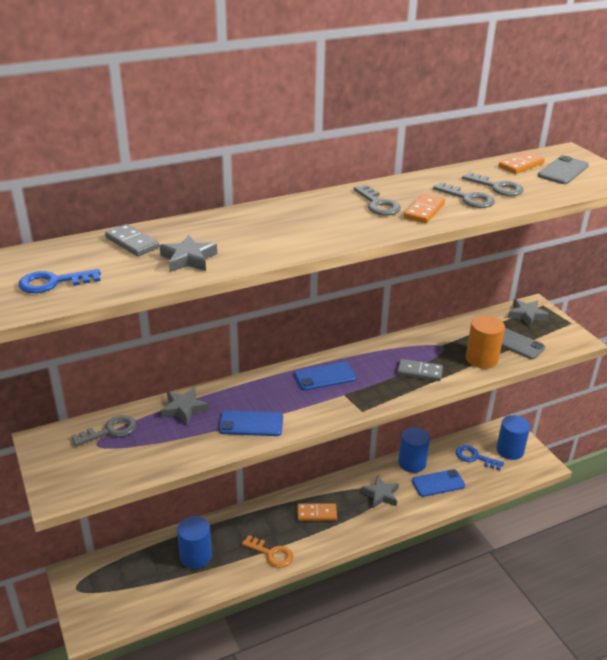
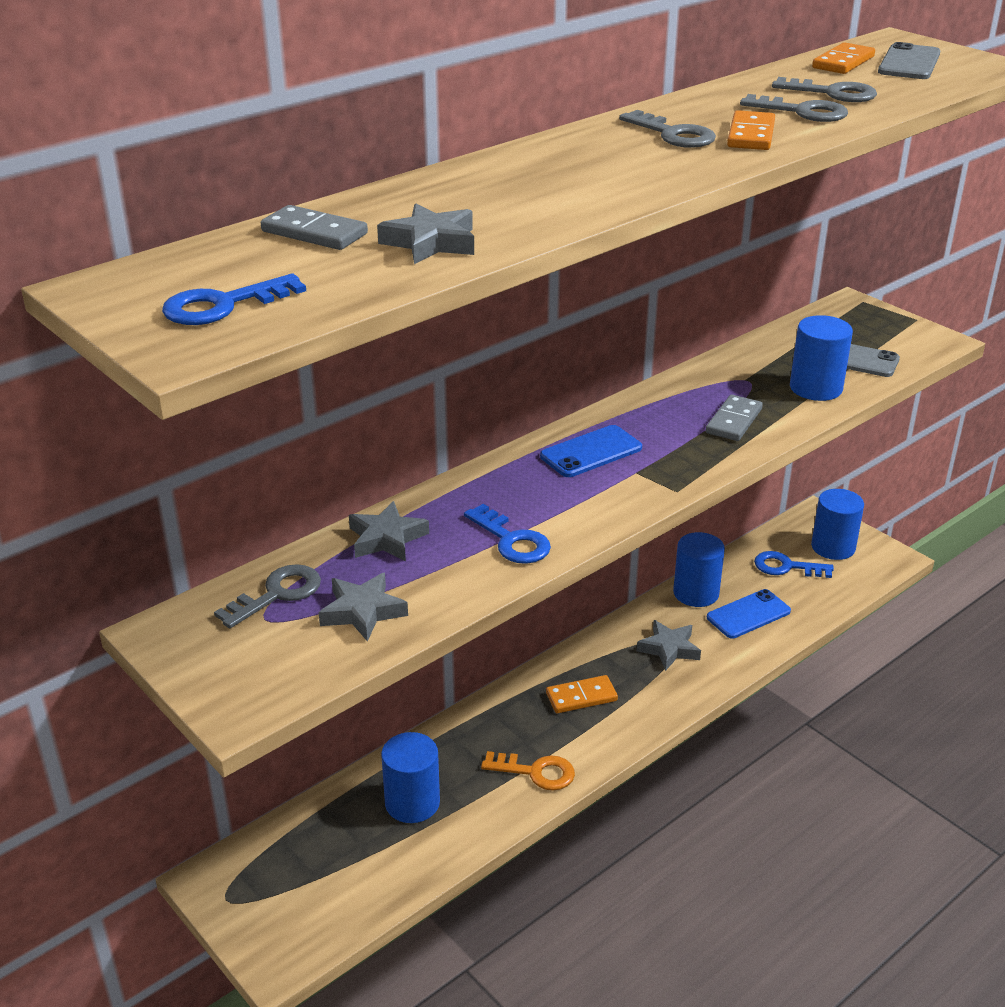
camera: 15 degrees left, 0 degrees up
blue phone [219,411,283,436] -> blue key [464,504,551,564]
grey domino [397,359,443,381] -> grey domino turned 60 degrees counterclockwise [706,395,763,441]
orange cylinder [466,315,505,369] -> blue cylinder [790,315,853,401]
grey star [508,299,549,327] -> grey star moved to [319,573,408,642]

